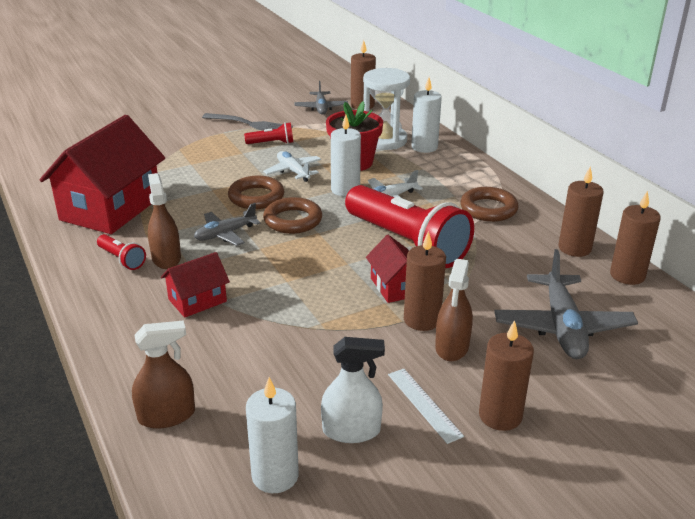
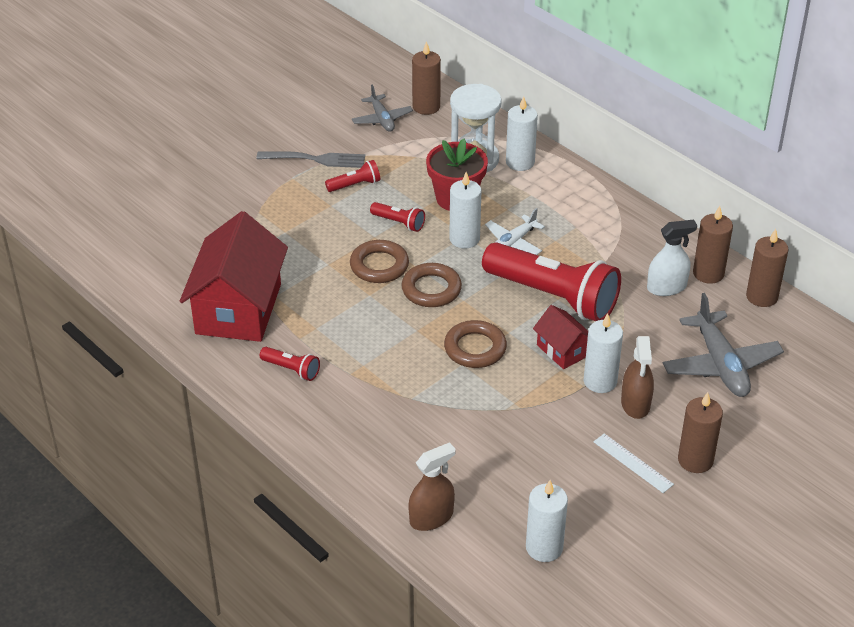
camera: 15 degrees left, 10 degrees up
brown spray bottle [148,173,181,269] -> none
red house [161,252,230,318] -> none
grey plane [194,203,261,246] -> none
white plane [263,151,321,182] -> red flashlight [370,202,425,232]
white spray bottle [321,337,385,443] -> white spray bottle moved to [647,220,697,296]
brown candle [404,231,446,331] -> white candle [584,313,623,393]
brown ring [460,187,519,222] -> brown ring moved to [444,320,507,368]

